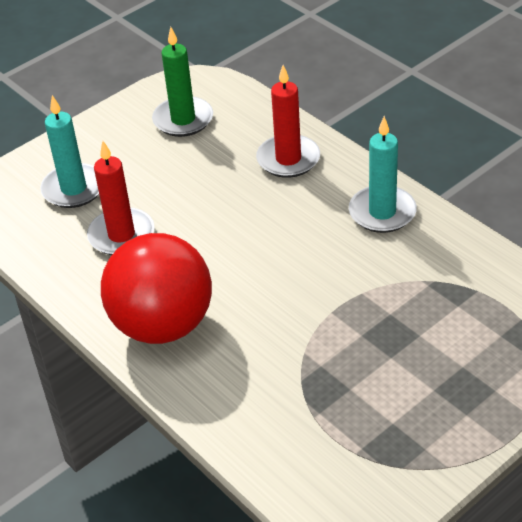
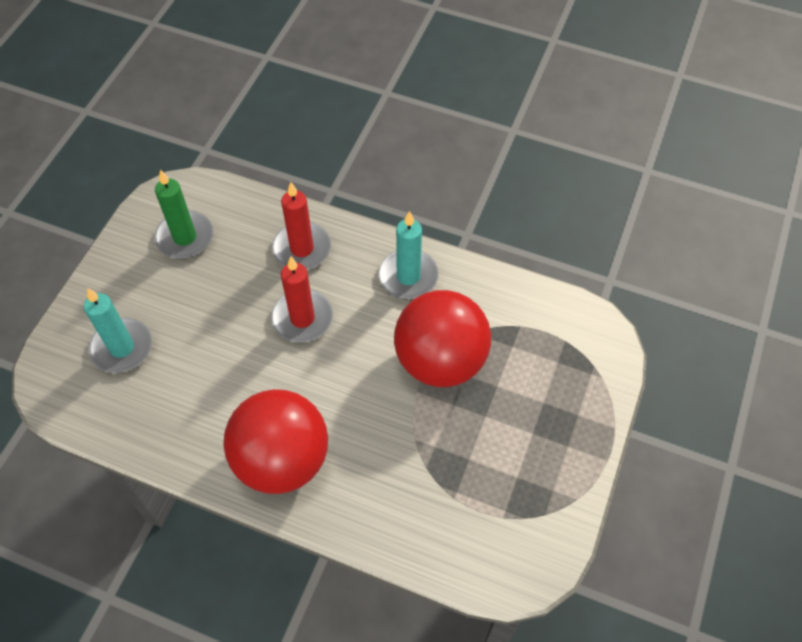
camera: 30 degrees left, 15 degrees up
red candle [87,141,155,255] -> red candle moved to [271,256,333,342]
none -> red ball [394,290,491,387]

